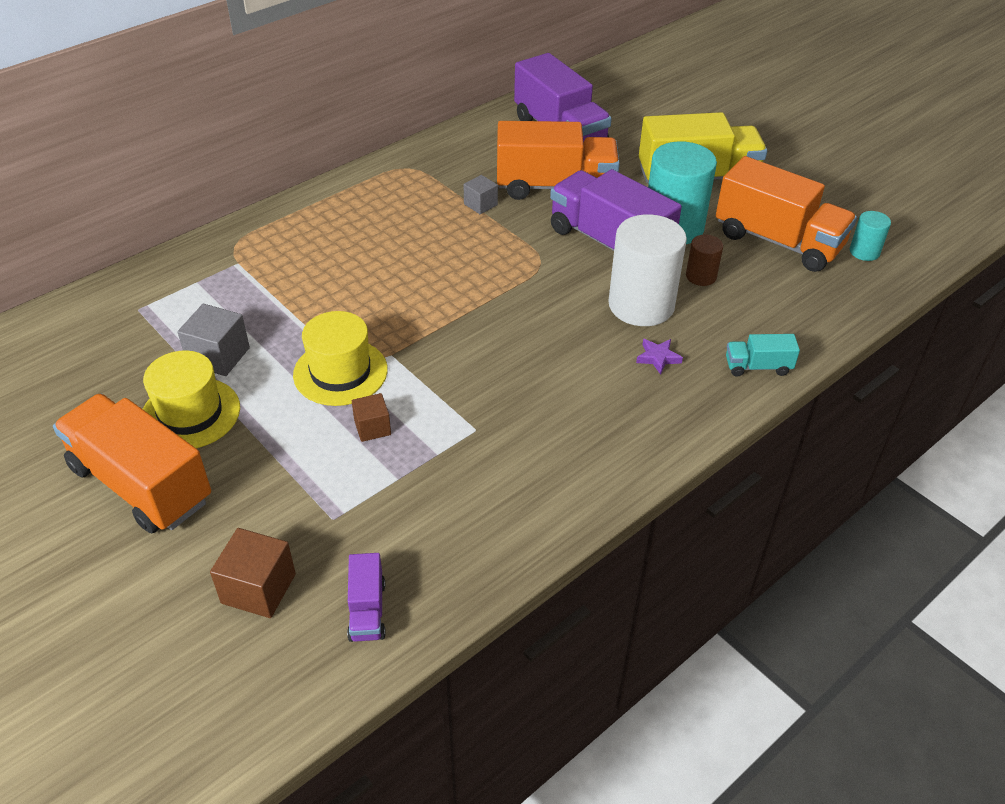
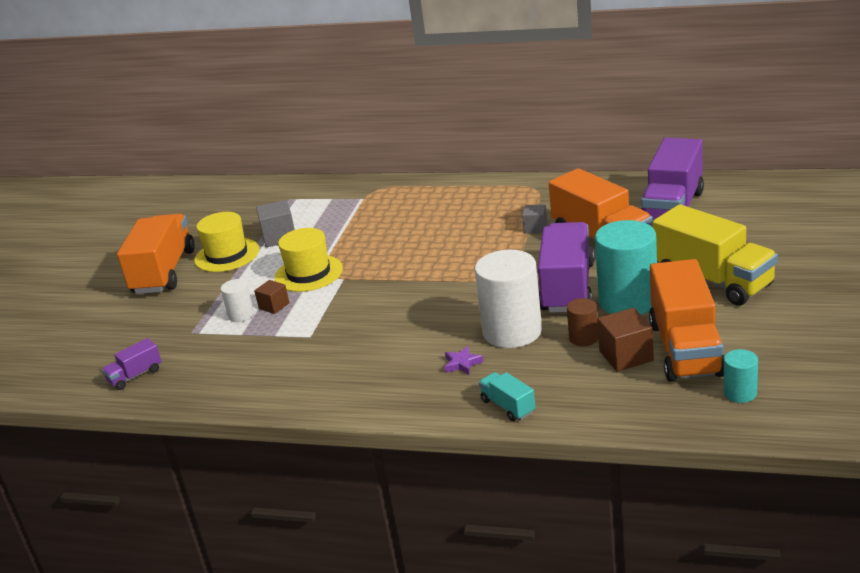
camera: 60 degrees right, 15 degrees down
brown cube [210,528,296,618] -> brown cube moved to [597,308,654,372]
none -> white cylinder [221,279,254,322]

